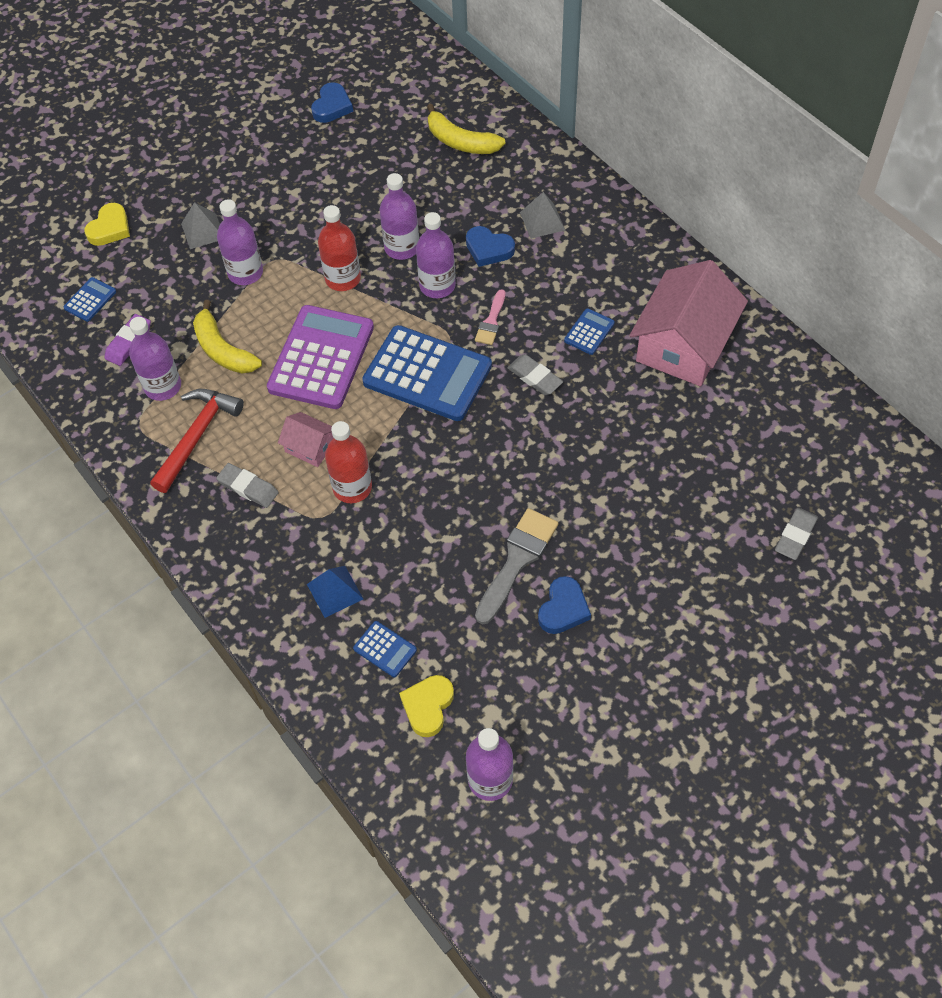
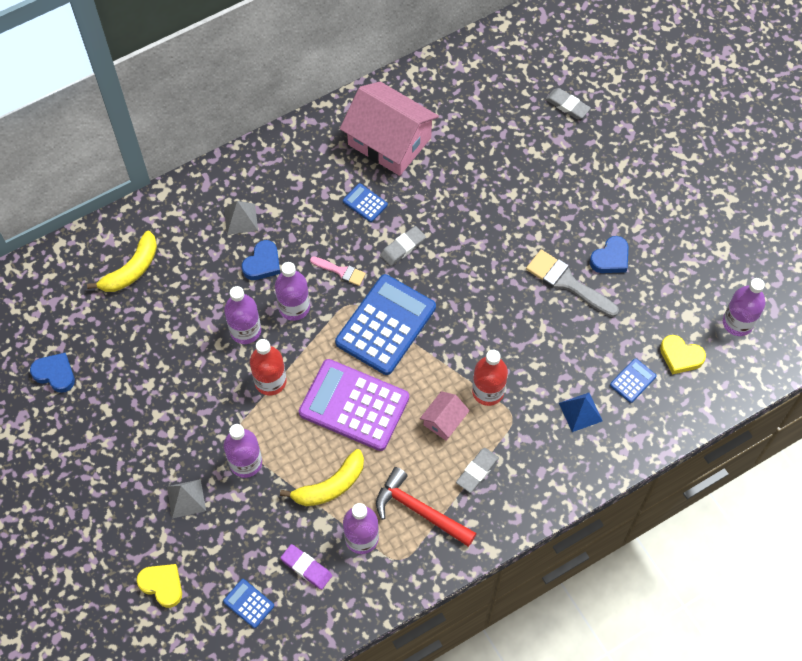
camera: 85 degrees left, 5 degrees up
blue heart [538,576,591,634] -> blue heart turned 105 degrees clockwise [590,236,629,273]

